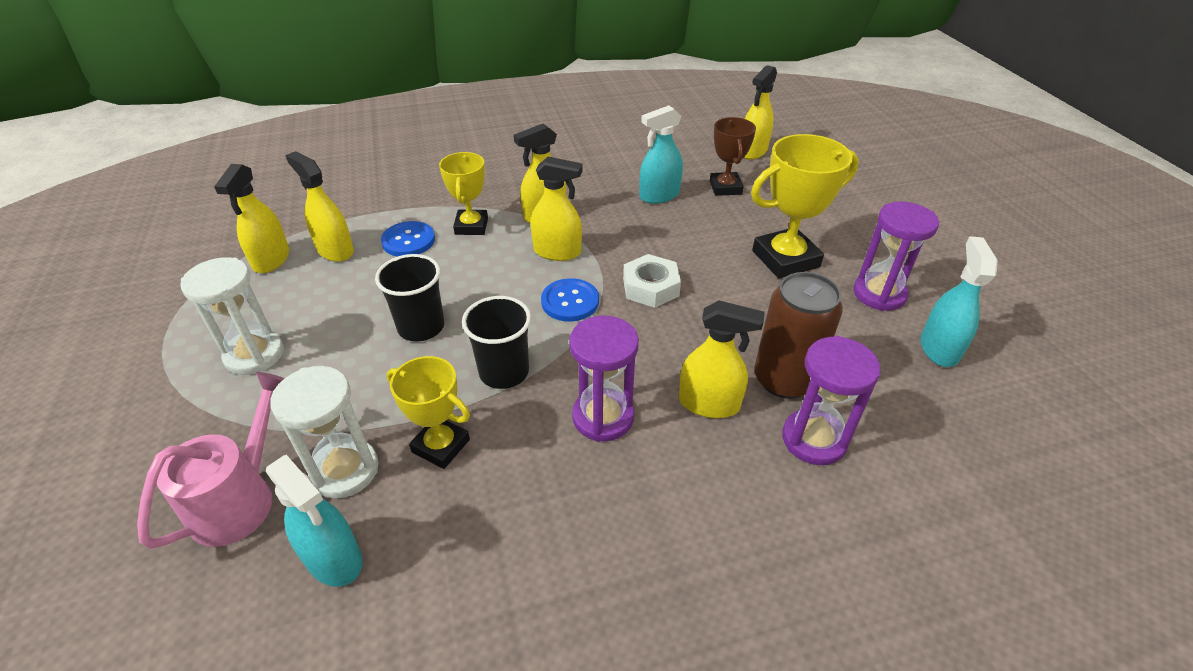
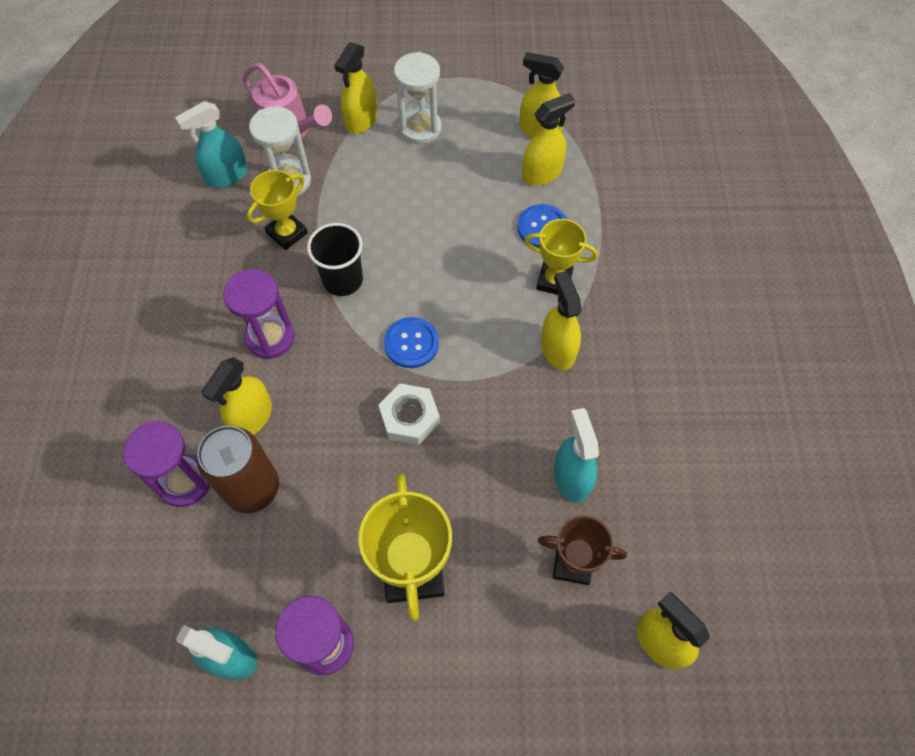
camera: 105 degrees right, 20 degrees up
black cup [375,254,444,341] -> none
yellow spray bottle [531,157,583,261] -> yellow spray bottle moved to [335,42,377,134]

